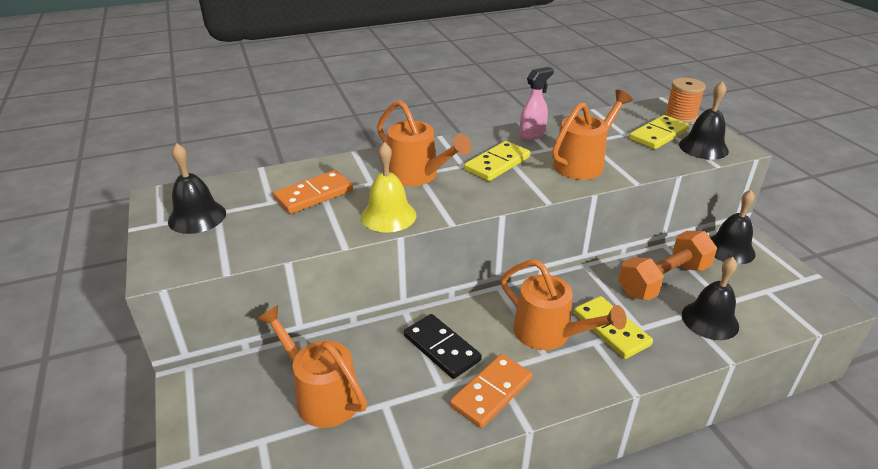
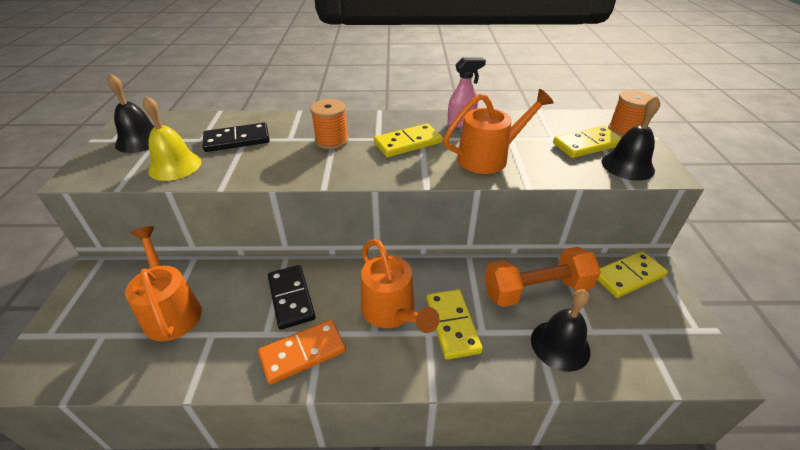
camera: 20 degrees right, 5 degrees up
orange domino [273,170,353,214] -> black domino [203,123,270,152]
yellow bell [361,142,416,233] -> yellow bell moved to [143,96,201,181]
orange watering can [377,100,471,186] -> orange spool [310,99,349,149]
black bell [710,190,756,264] -> yellow domino [598,251,668,298]

